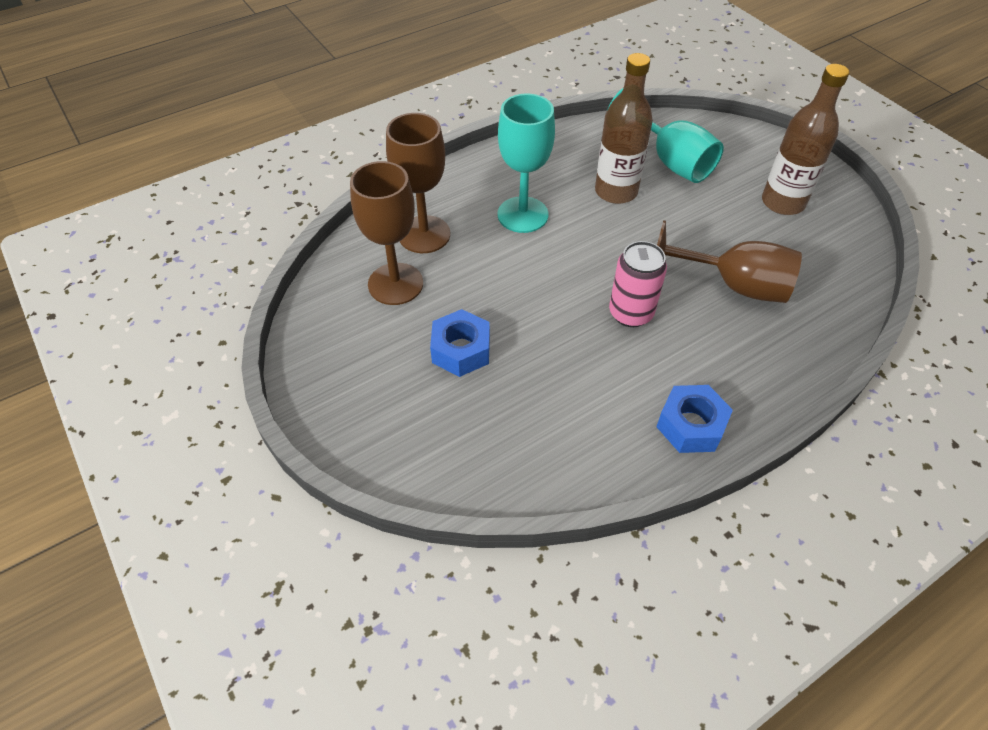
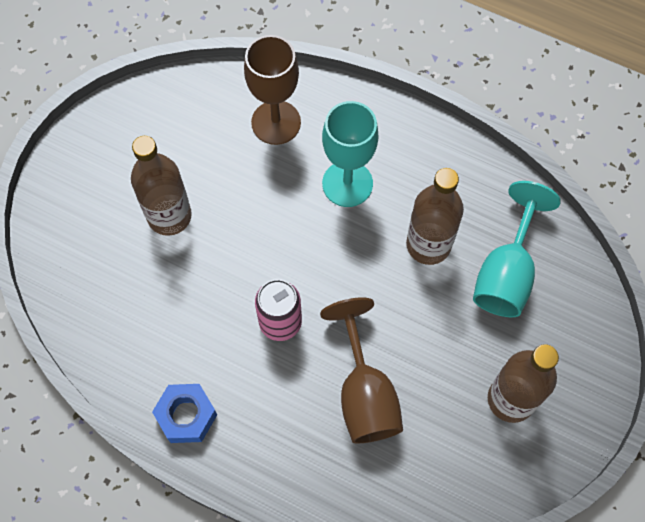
camera: 60 degrees right, 15 degrees up
brown goblet [350,161,423,305] -> none
blue nut [430,309,490,377] -> brown bottle [131,136,192,236]

